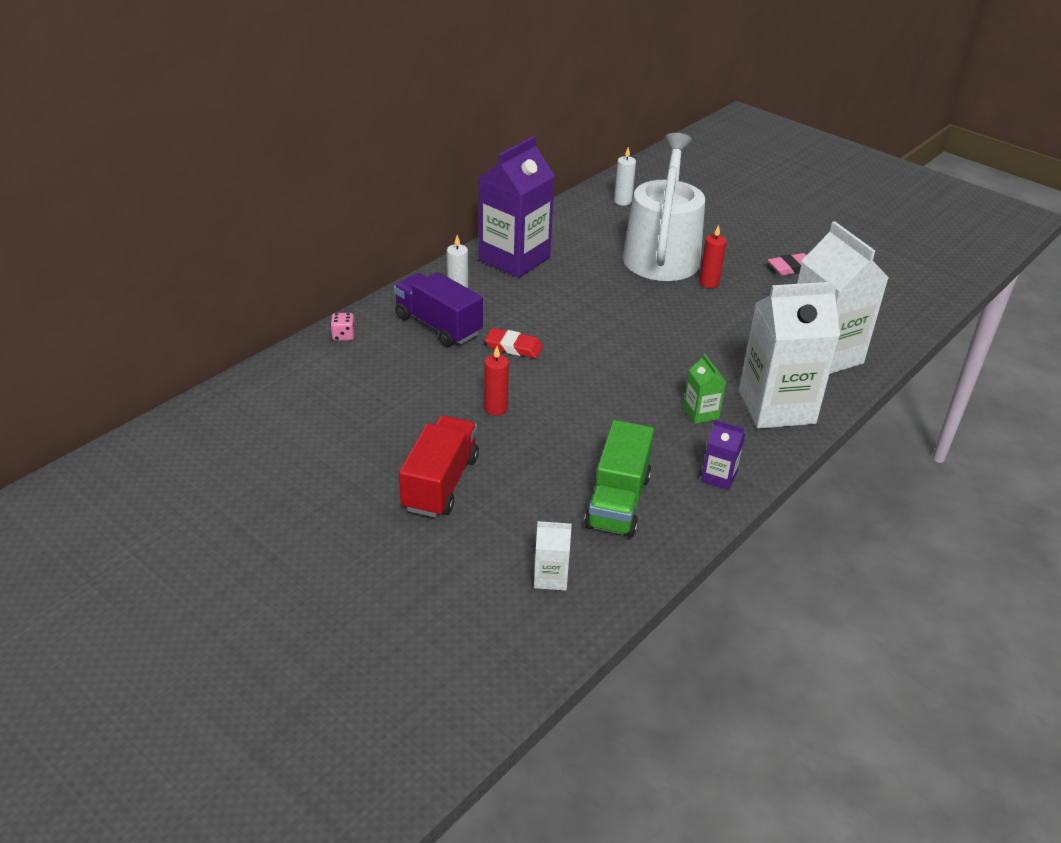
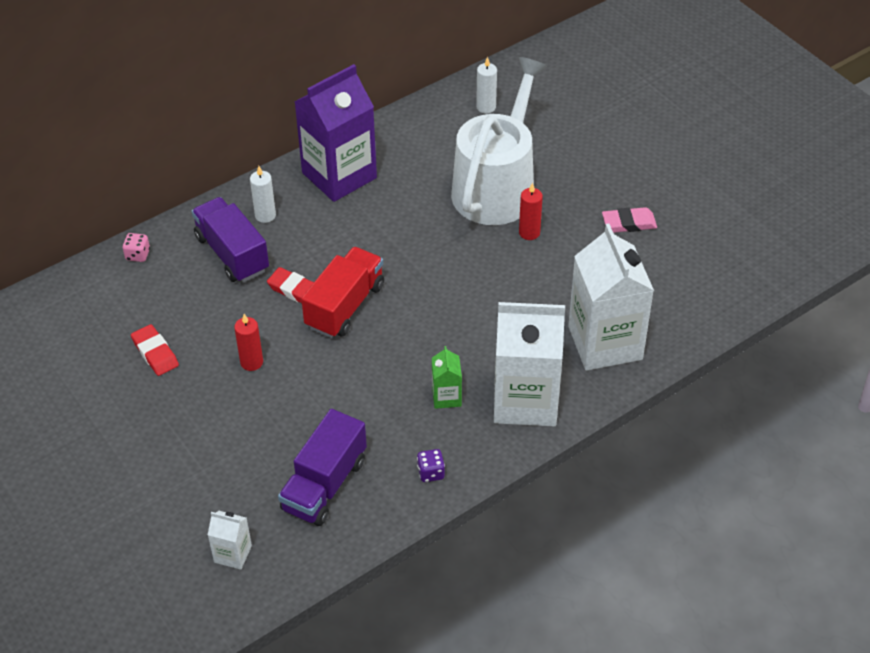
camera: 15 degrees right, 10 degrees up
red truck [399,415,479,518] -> red truck moved to [301,247,384,338]
green truck [584,420,654,538] -> purple truck [278,409,367,526]
purple carton [701,420,745,490] -> purple dice [417,449,445,482]
none -> red eraser [131,324,179,376]

